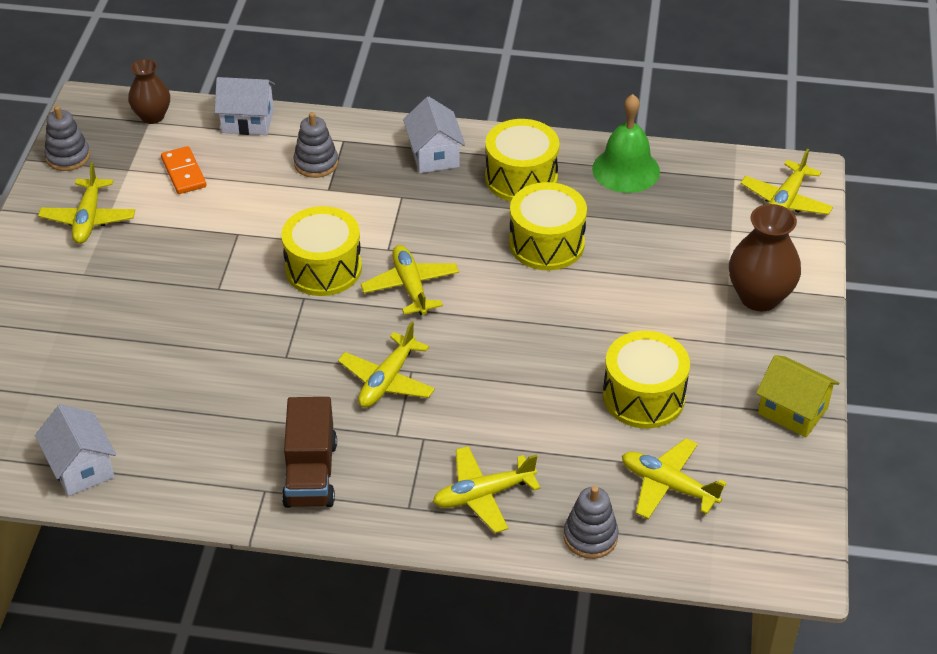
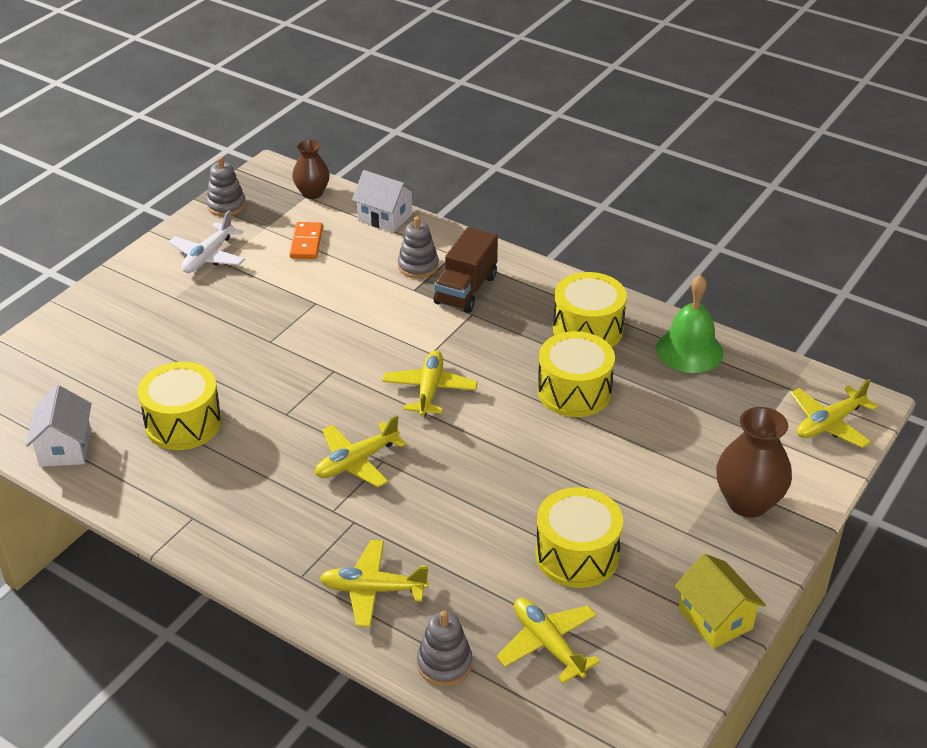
camera: 25 degrees right, 5 degrees down
yellow plane [38,162,135,244] -> white plane [169,210,245,273]
yellow drum [281,206,362,296] -> yellow drum moved to [138,362,222,450]
brown truck [282,397,337,508] -> brown truck moved to [434,227,498,313]
white house [403,96,465,173] -> none

